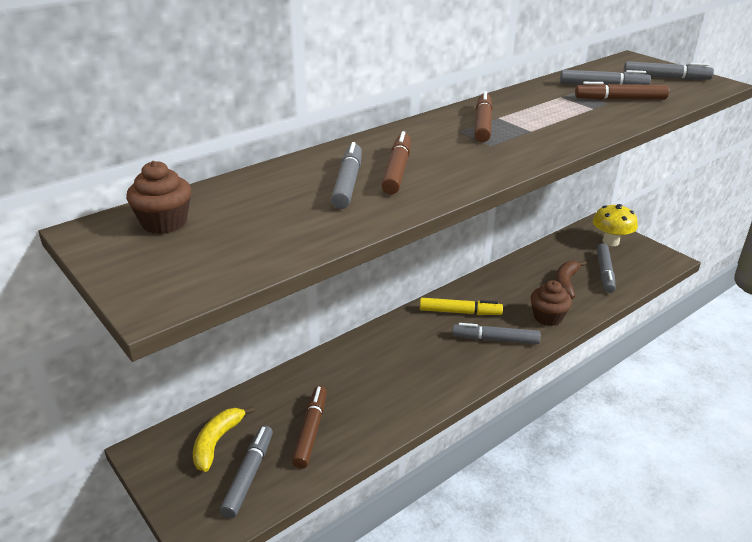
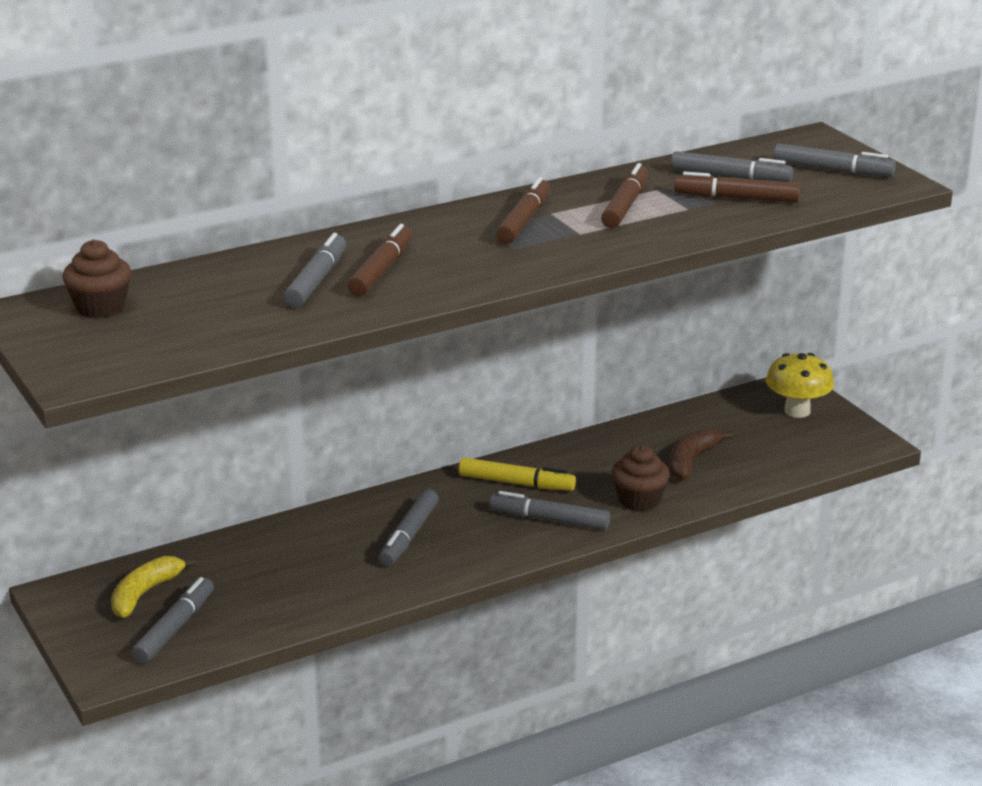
camera: 10 degrees right, 5 degrees down
brown marker [292,386,327,469] -> brown marker moved to [601,163,648,228]
grey marker [597,243,616,293] -> grey marker moved to [379,489,439,566]

